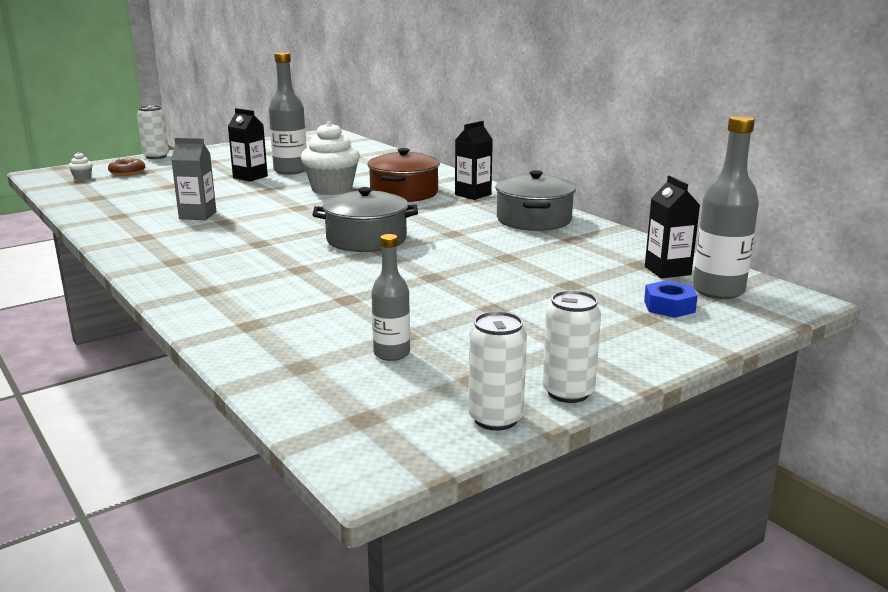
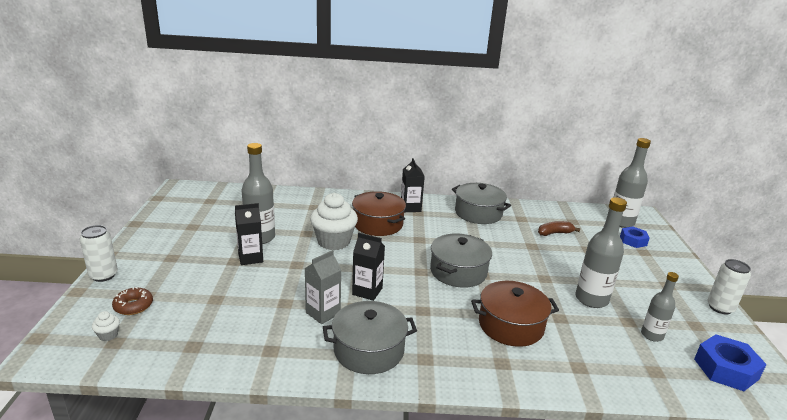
camera: 55 degrees left, 5 degrees up
white can [468,311,527,431] -> none
black carton [645,175,700,278] -> black carton moved to [352,233,385,301]
none -> grey pot [323,301,417,374]
none -> brown pot [471,281,559,347]
none -> brown banana [538,221,580,236]
none -> grey bottle [575,197,627,308]
none -> blue nut [694,334,767,391]

